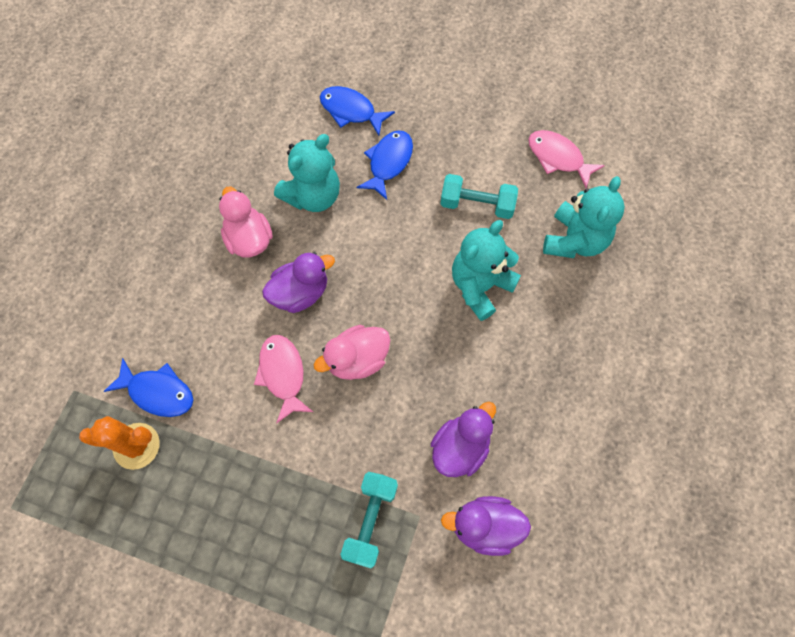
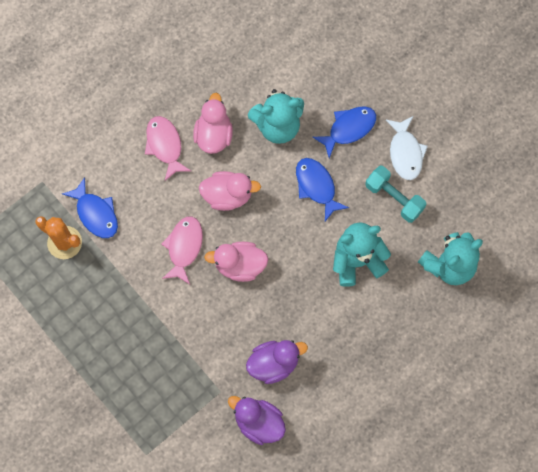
camera: 30 degrees right, 5 degrees up
purple duck [262,252,335,313] -> pink duck [199,171,261,211]
blue fish [320,86,395,135] -> blue fish moved to [296,158,349,221]
turquoise dumbbell [340,472,398,569] -> none
pink fish [528,130,605,188] -> pink fish moved to [145,116,191,181]
none -> white fish [386,116,428,180]

